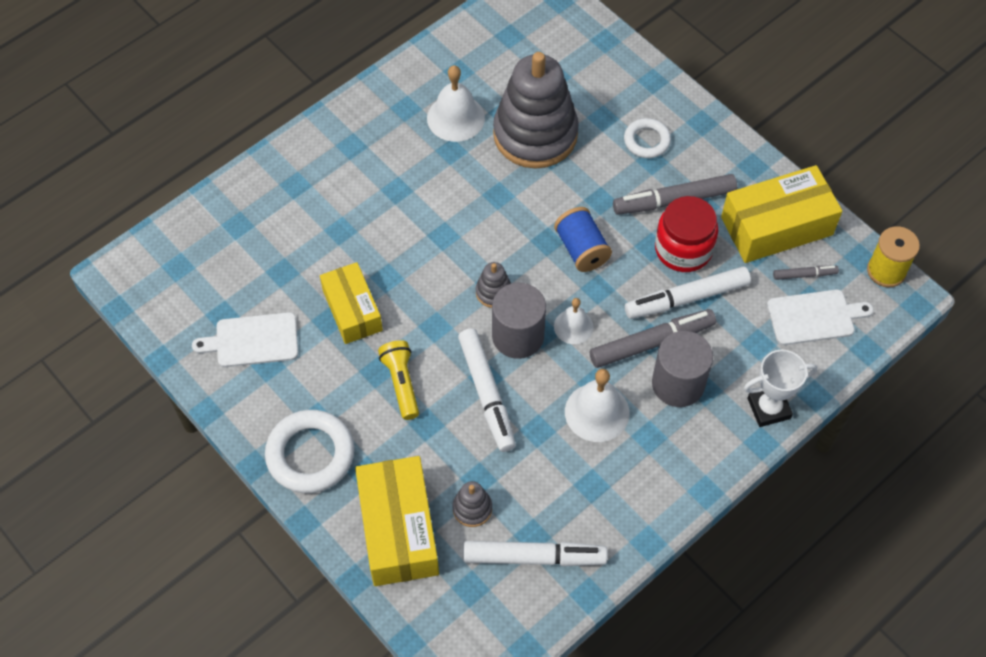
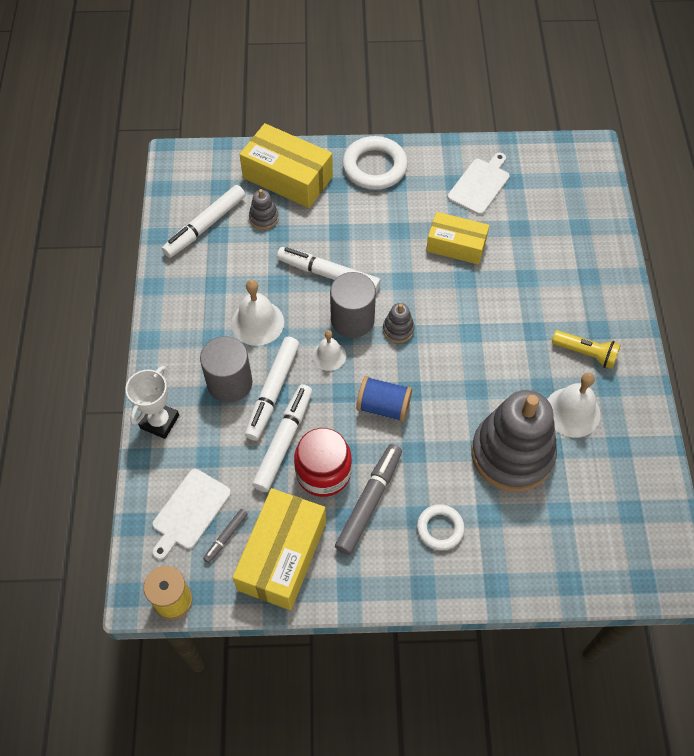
camera: 130 degrees right, 0 degrees up
yellow flashlight [378,340,419,420] -> yellow flashlight moved to [552,330,621,369]
grey marker [590,309,716,368] -> white marker [245,337,299,441]

